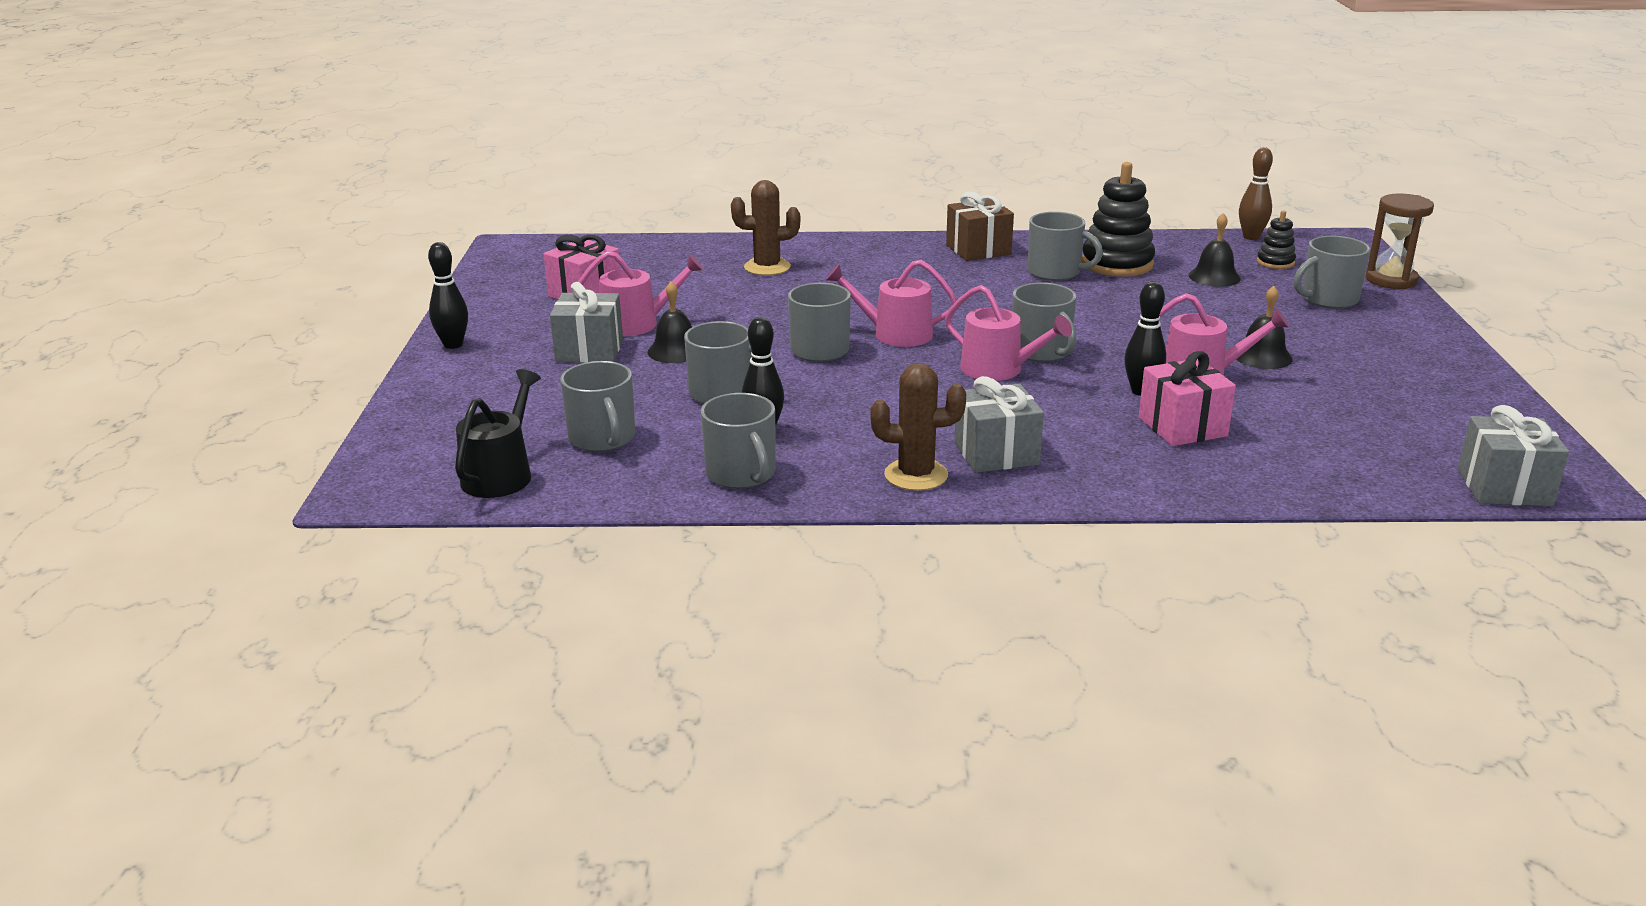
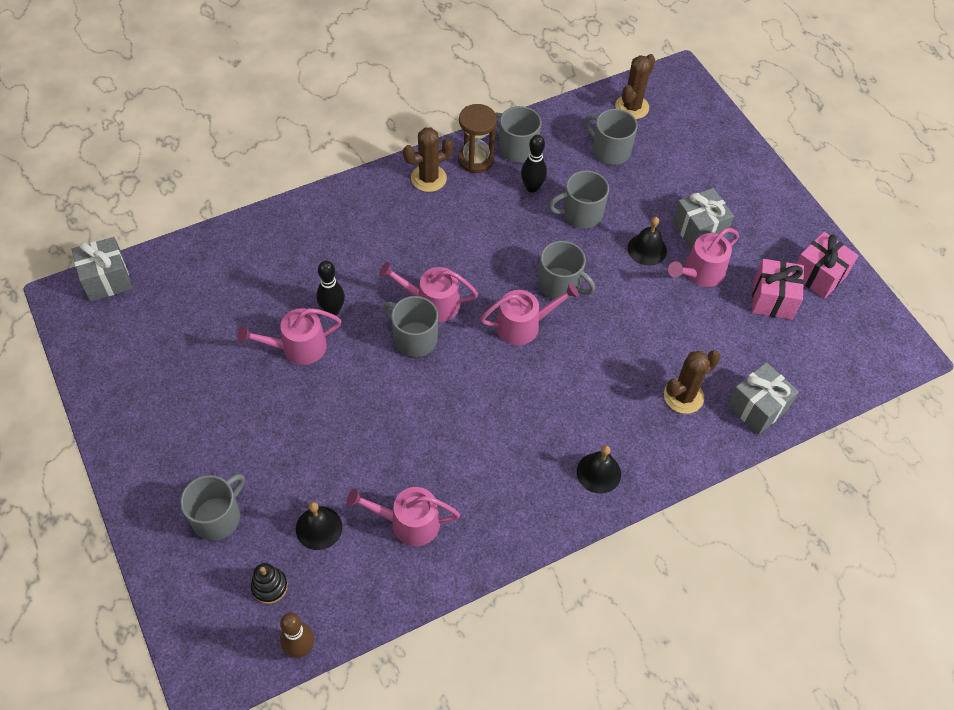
camera: 150 degrees right, 30 degrees up
black bowling pin [428,242,468,349] -> none
black watering can [455,369,541,498] -> brown cactus [615,54,655,119]
brown gift [946,191,1014,261] -> none
grey gift [954,376,1044,473] -> grey gift moved to [727,362,799,435]
grey mug [1027,212,1103,281] -> none
black stacking toy [1081,162,1155,277] -> pink watering can [347,487,460,546]
pink gift [1139,351,1236,446] -> pink gift moved to [796,232,859,299]
black bell [1236,286,1293,369] -> black bell moved to [577,445,621,494]
brown hourglass [1366,193,1434,289] -> brown hourglass moved to [458,104,497,173]

